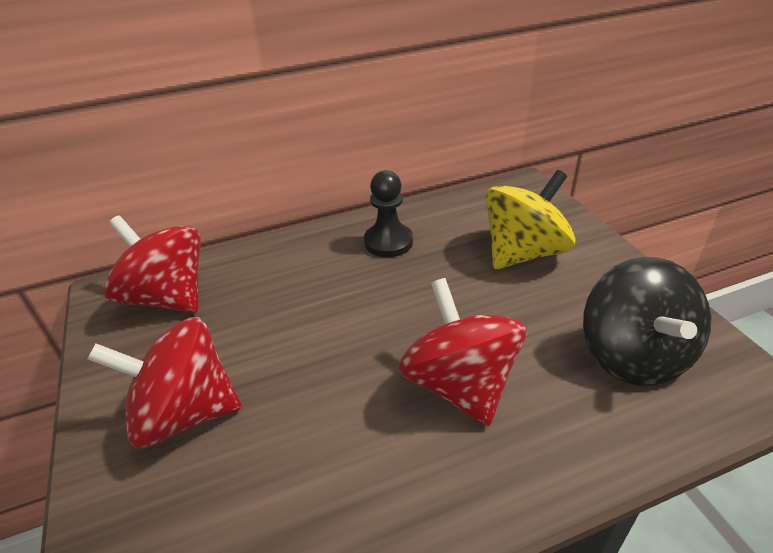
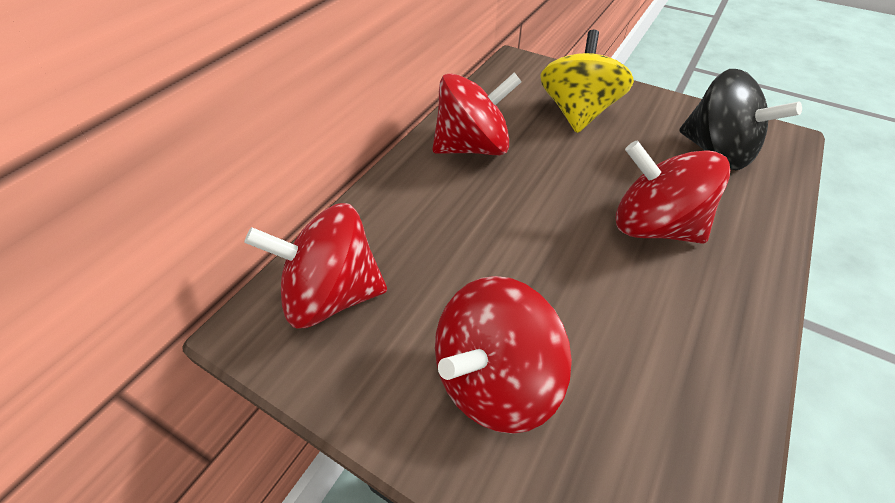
camera: 40 degrees left, 10 degrees up
black pawn [364,170,413,257] -> red spinning top [433,72,522,155]

